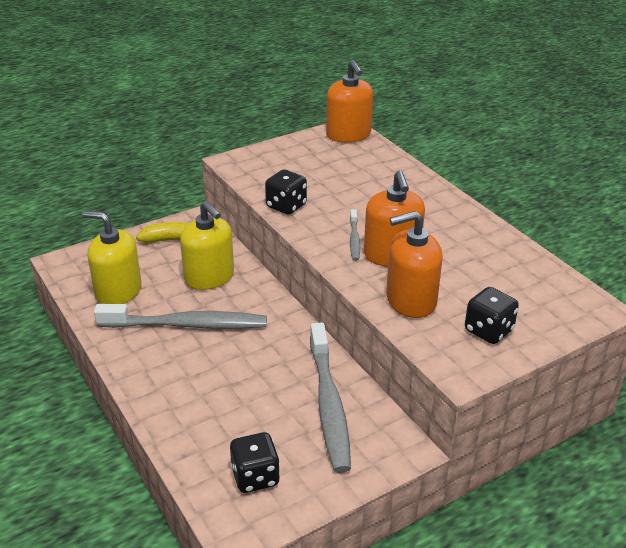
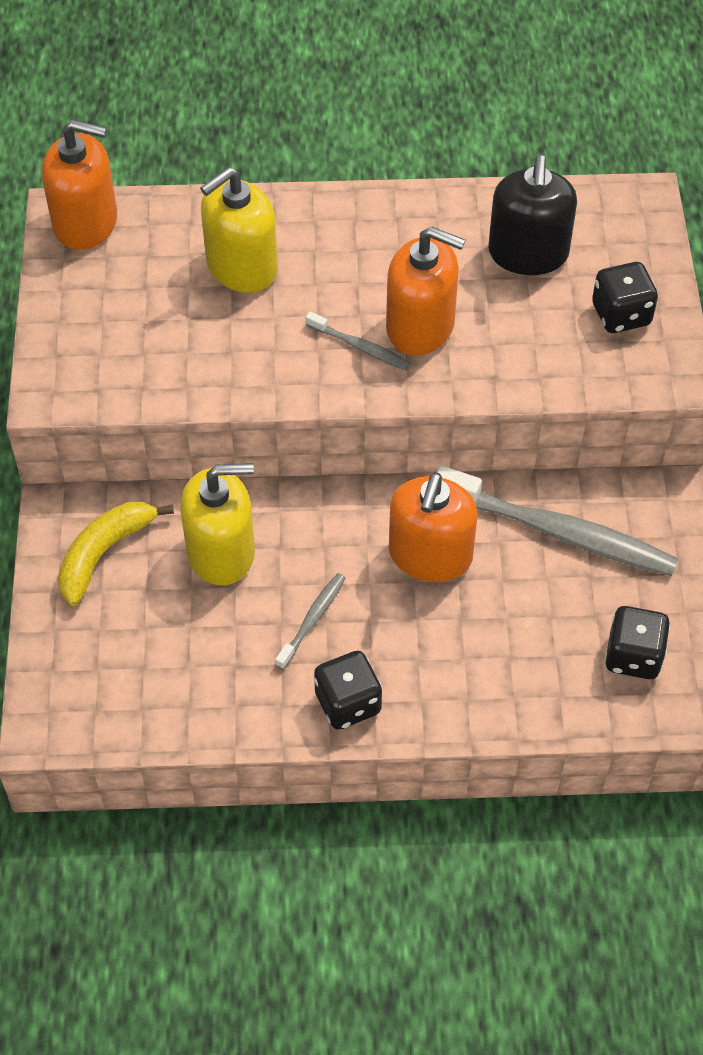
camera: 60 degrees left, 20 degrees up
yellow soap dispenser [82,211,142,304] -> yellow soap dispenser moved to [200,167,278,293]
grey toothbrush [94,304,267,329] -> grey toothbrush [275,573,346,670], size x0.47
black dice [265,169,307,215] -> black dice moved to [314,651,382,730]
orange soap dispenser [386,211,443,318] -> orange soap dispenser moved to [389,473,478,582]
none -> black soap dispenser [488,155,577,275]

